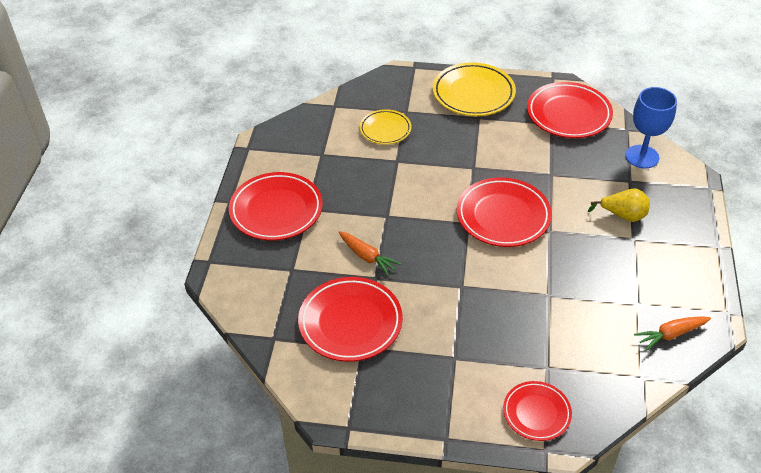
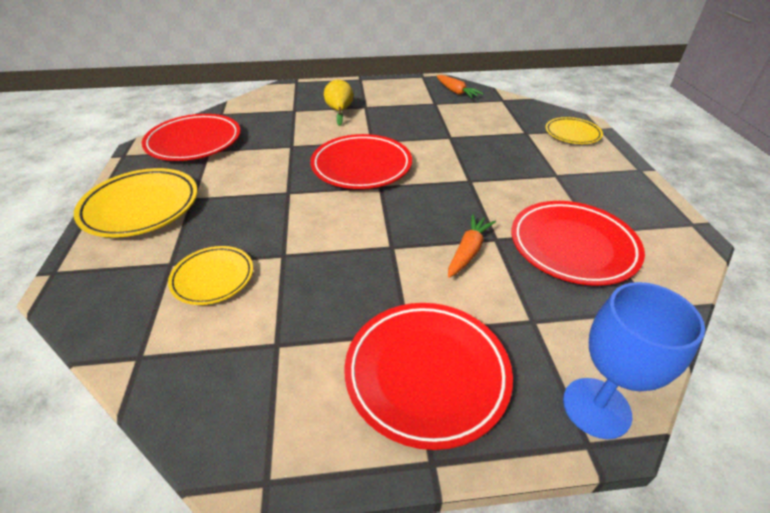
camera: 105 degrees left, 5 degrees down
red plate [503,381,572,441] -> yellow plate [545,117,603,144]
blue goblet [625,87,677,169] -> blue goblet moved to [563,282,705,439]

